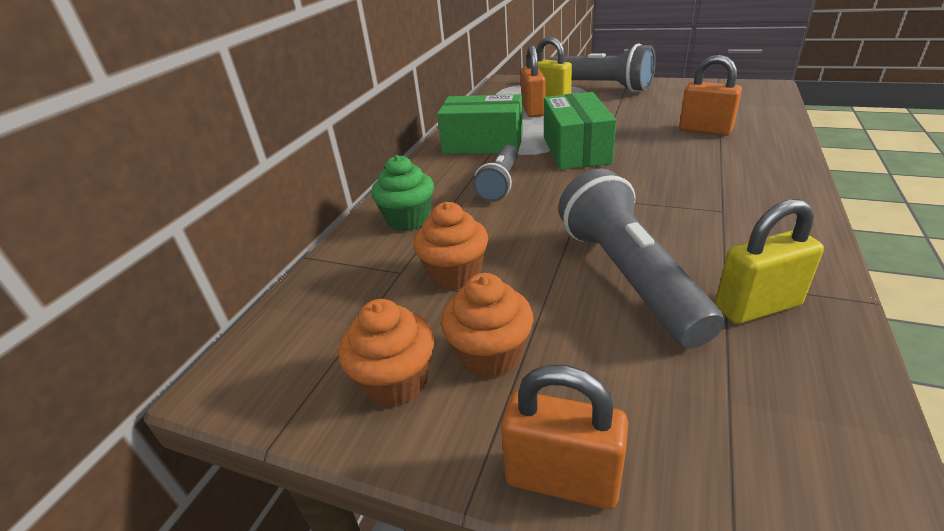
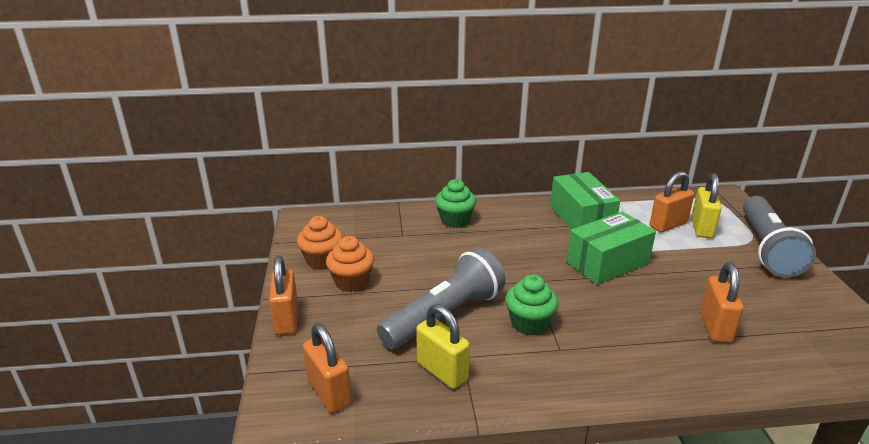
camera: 60 degrees right, 5 degrees down
orange cupcake [413,202,488,290] -> none
grey flashlight [473,145,518,202] -> none
none -> orange padlock [303,323,352,413]
none -> green cupcake [505,274,558,336]

